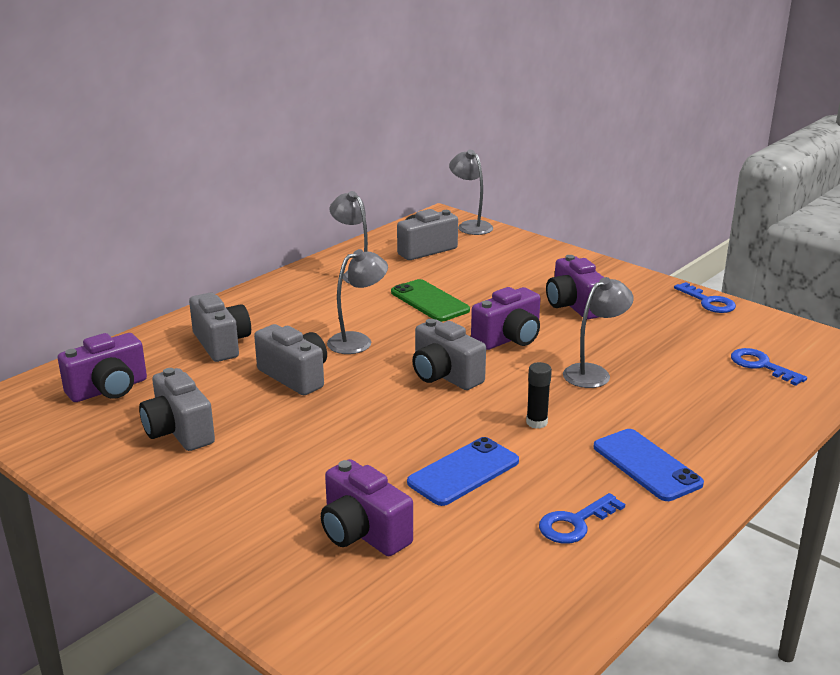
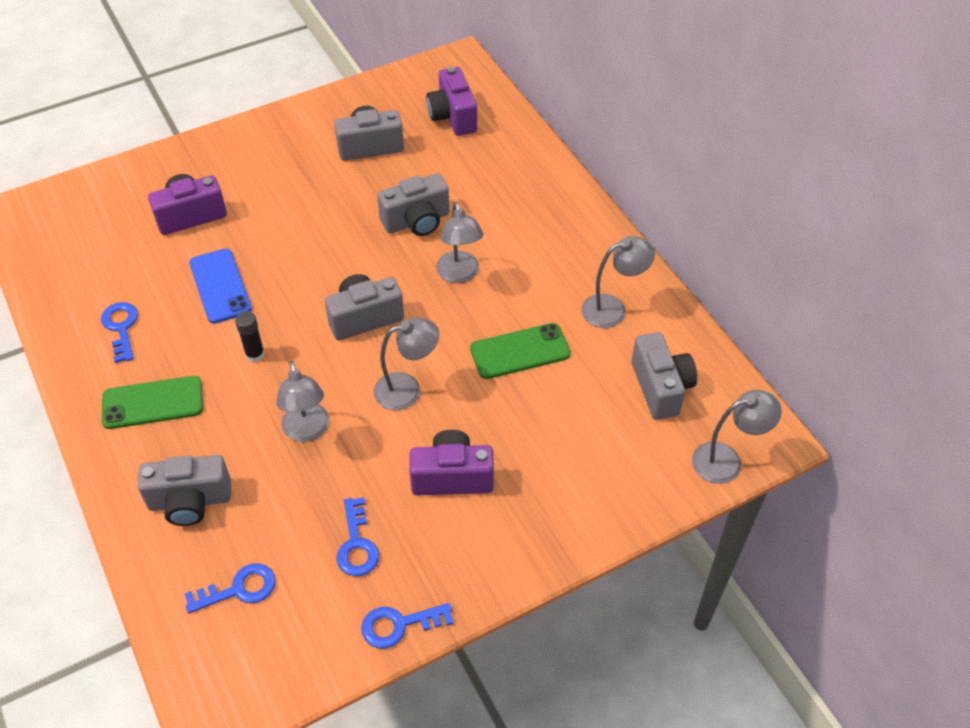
camera: 110 degrees right, 25 degrees up
grey camera [189,293,251,362] -> grey camera moved to [138,455,231,526]
purple camera [471,287,541,350] -> grey lamp [374,318,439,410]
blue phone [594,429,704,501] -> green phone [102,376,203,429]
none -> blue key [336,497,379,576]

